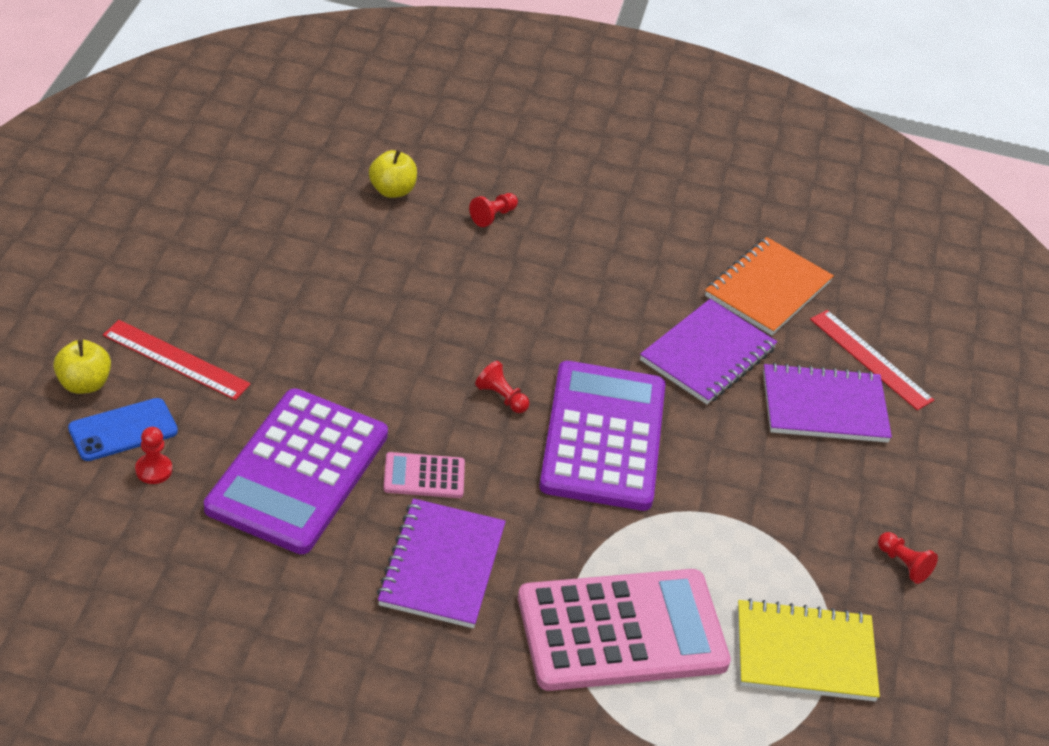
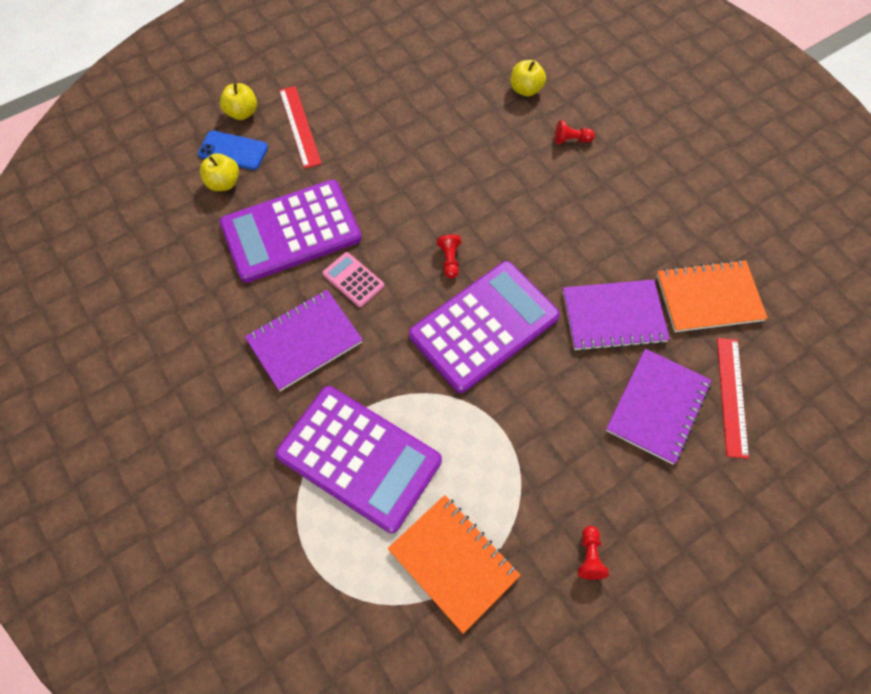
camera: 50 degrees right, 20 degrees up
red pawn [135,427,172,484] -> yellow apple [200,153,239,191]
pink calculator [518,569,731,691] -> purple calculator [276,386,442,533]
yellow notebook [738,598,880,702] -> orange notebook [388,495,521,634]
purple notebook [763,363,892,443] -> purple notebook turned 75 degrees clockwise [606,349,711,465]

